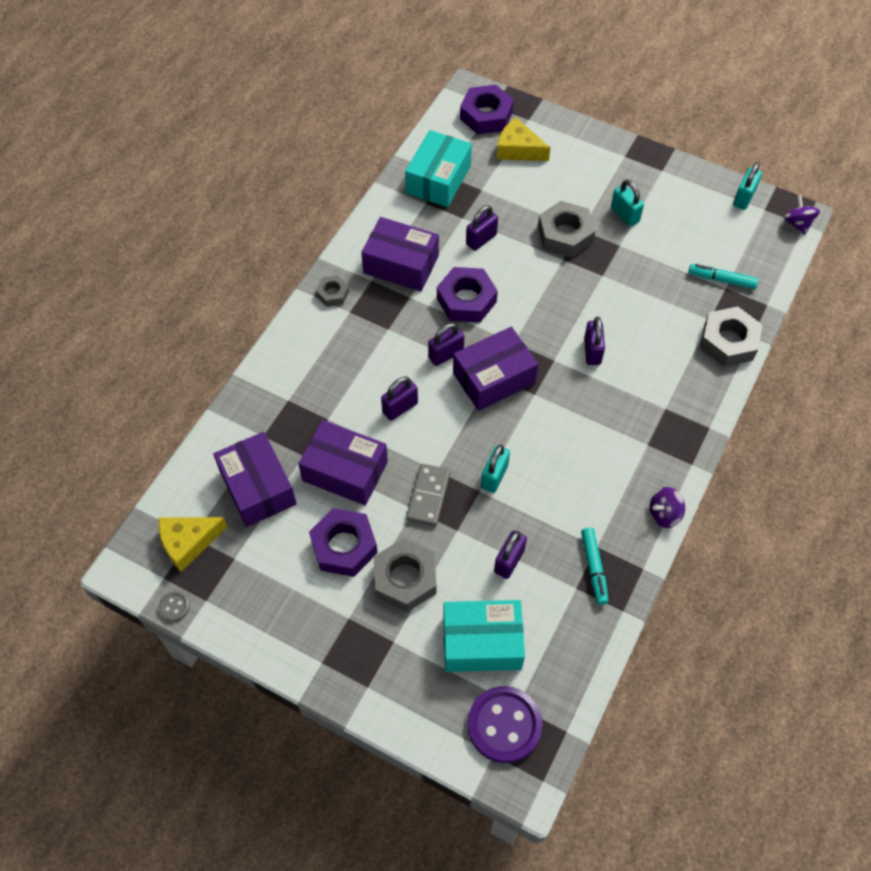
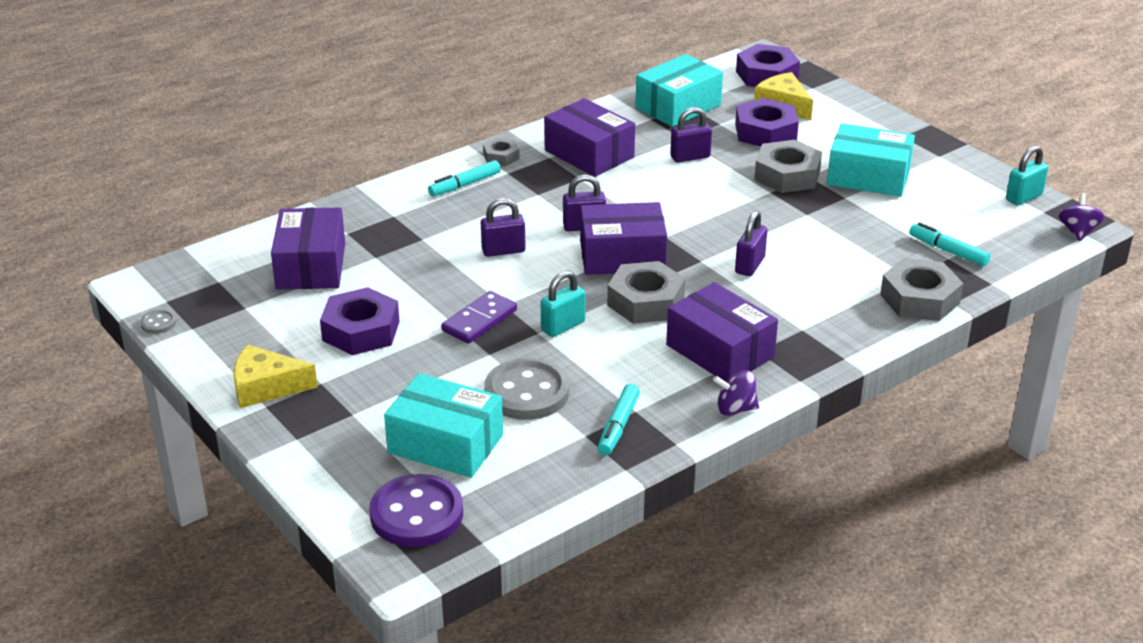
camera: 25 degrees right, 25 degrees down
yellow cheese [159,517,227,572] -> yellow cheese moved to [234,345,318,408]
purple box [298,420,388,505] -> purple box moved to [666,282,778,382]
grey nut [373,539,437,612] -> grey nut moved to [607,261,685,324]
grey domino [406,464,450,526] -> purple domino [441,291,517,344]
purple nut [437,267,498,323] -> purple nut moved to [735,98,799,147]
purple padlock [494,530,527,579] -> grey button [484,358,569,420]
turquoise padlock [611,179,644,227] -> turquoise box [827,124,915,197]
none -> turquoise marker [428,160,501,197]

